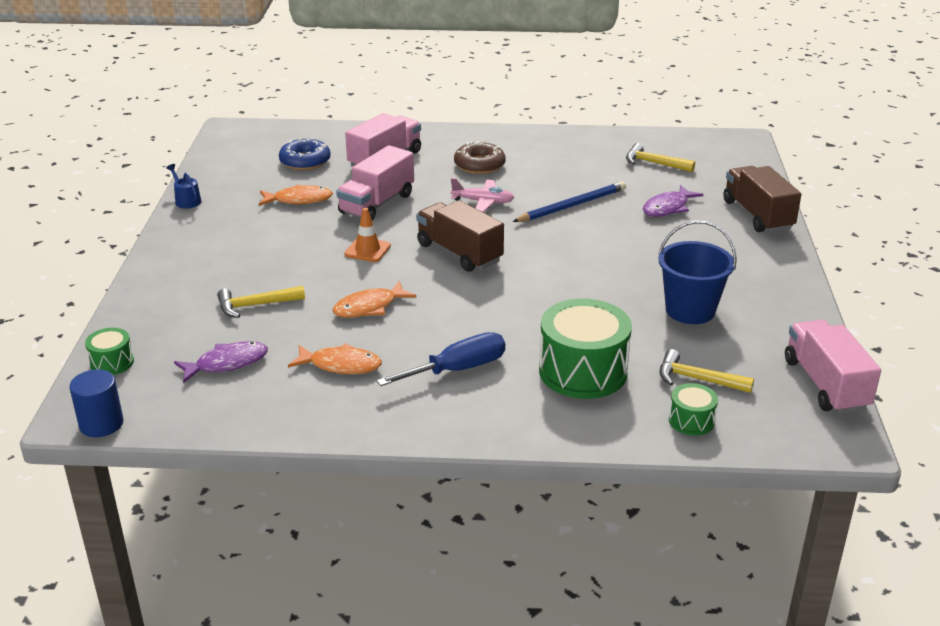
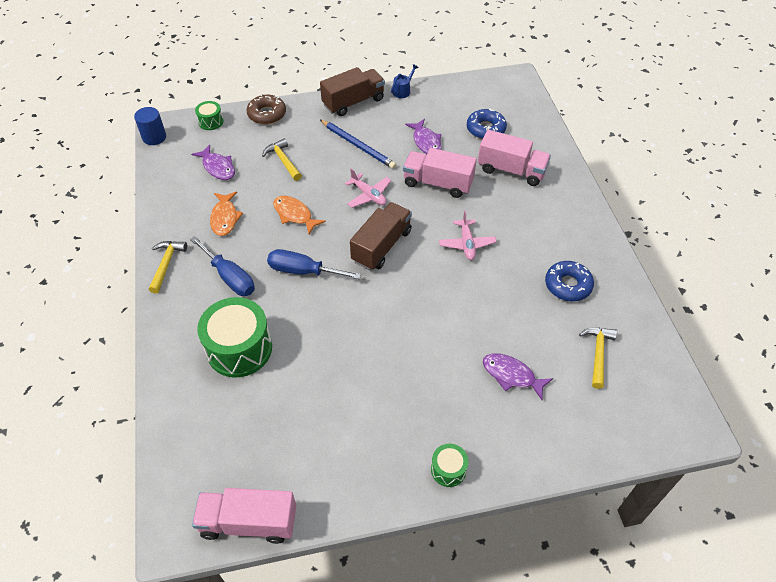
camera: 75 degrees right, 20 degrees up
orange fish [259,185,333,206] -> purple fish [405,119,442,154]
orange traffic cone [344,208,391,262] -> pink plane [345,169,391,208]
brown donut [454,141,505,174] -> brown donut moved to [246,94,286,124]
blue pencil [512,181,626,222] -> blue pencil moved to [320,120,396,169]
blue bucket [658,220,737,324] -> none
yellow hammer [659,349,754,393] -> yellow hammer moved to [149,241,187,294]
green drum [669,383,718,436] -> green drum moved to [431,444,468,487]
brown truck [724,166,801,232] -> brown truck moved to [320,67,385,116]
pink truck [785,320,881,414] -> pink truck turned 150 degrees counterclockwise [192,488,296,544]
none -> blue screwdriver [267,249,361,279]
none -> blue donut [545,261,594,301]

